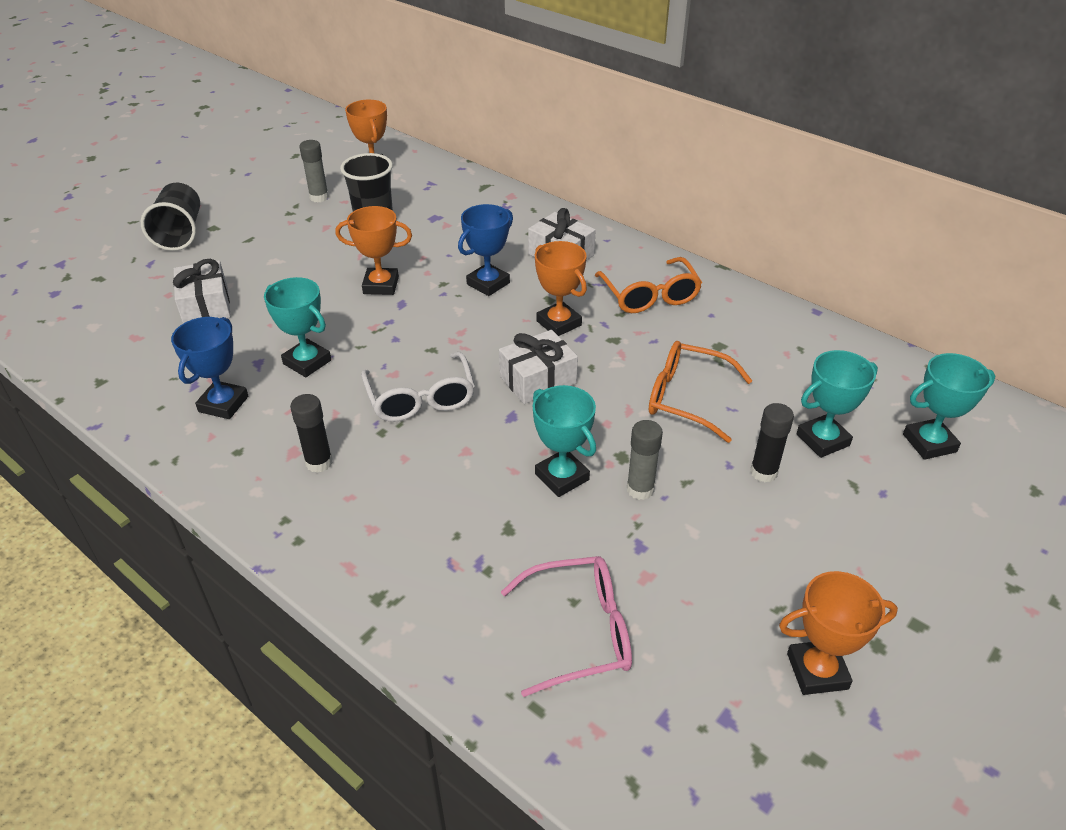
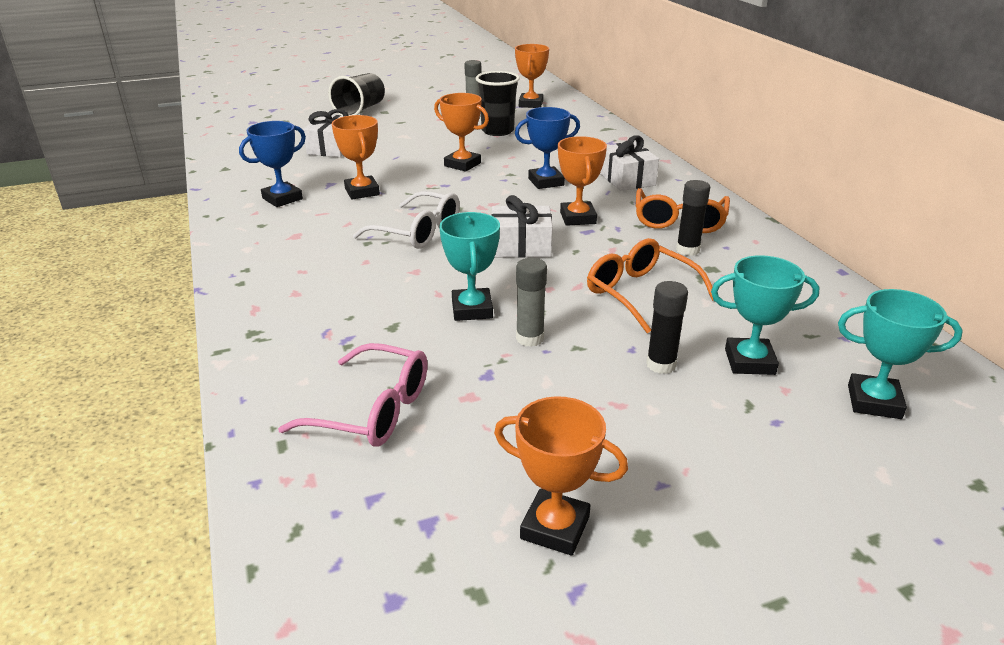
camera: 30 degrees right, 10 degrees down
turquoise trophy [264,277,331,377] -> orange trophy [332,115,380,199]
black glue stick [290,394,333,473] -> black glue stick moved to [676,180,710,256]
white glasses [361,352,475,422] -> white glasses turned 75 degrees counterclockwise [353,191,460,249]

